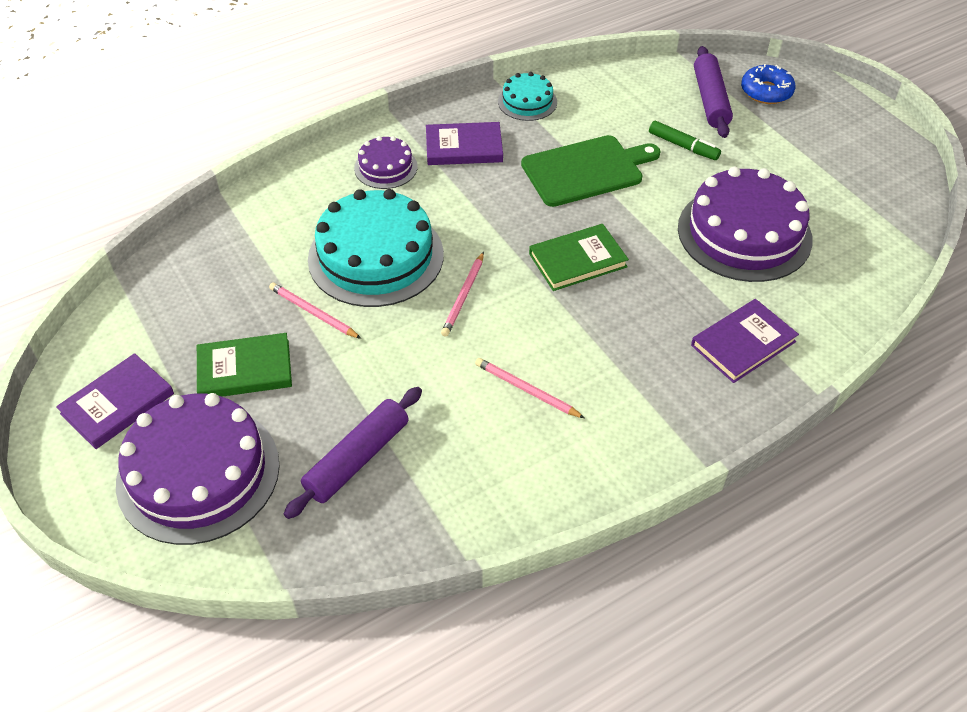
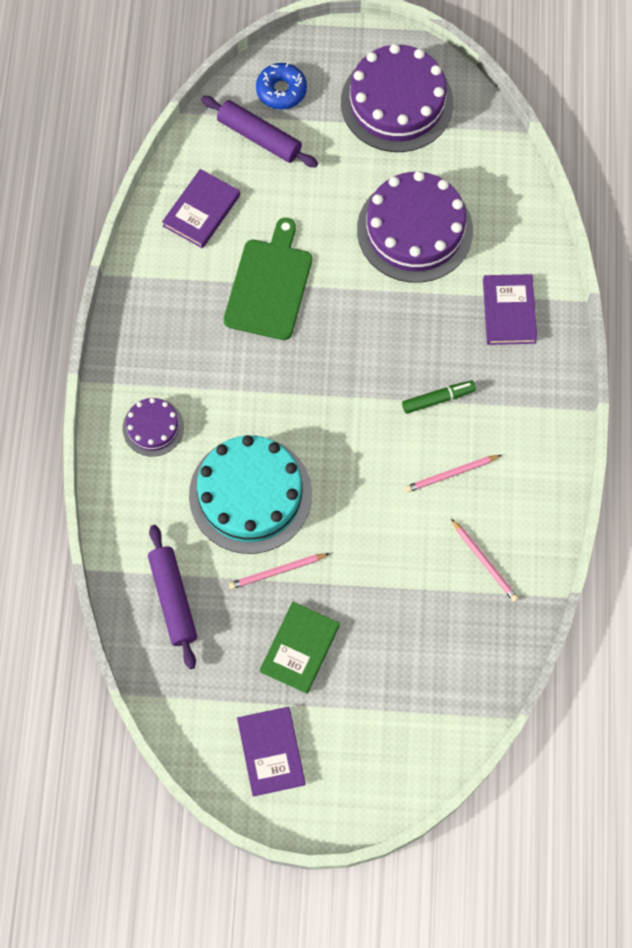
camera: 55 degrees left, 20 degrees up
purple cake [116,393,280,545] -> purple cake moved to [341,44,454,152]
purple rolling pin [284,387,422,519] -> purple rolling pin moved to [148,525,197,669]
purple book [426,122,503,165] -> purple book moved to [162,169,240,248]
pink pencil [441,252,484,337] -> pink pencil moved to [451,519,519,602]
turquoise cake [498,72,557,121] -> none
green book [529,224,629,291] -> none
green marker [649,121,721,160] -> green marker moved to [402,381,476,414]

